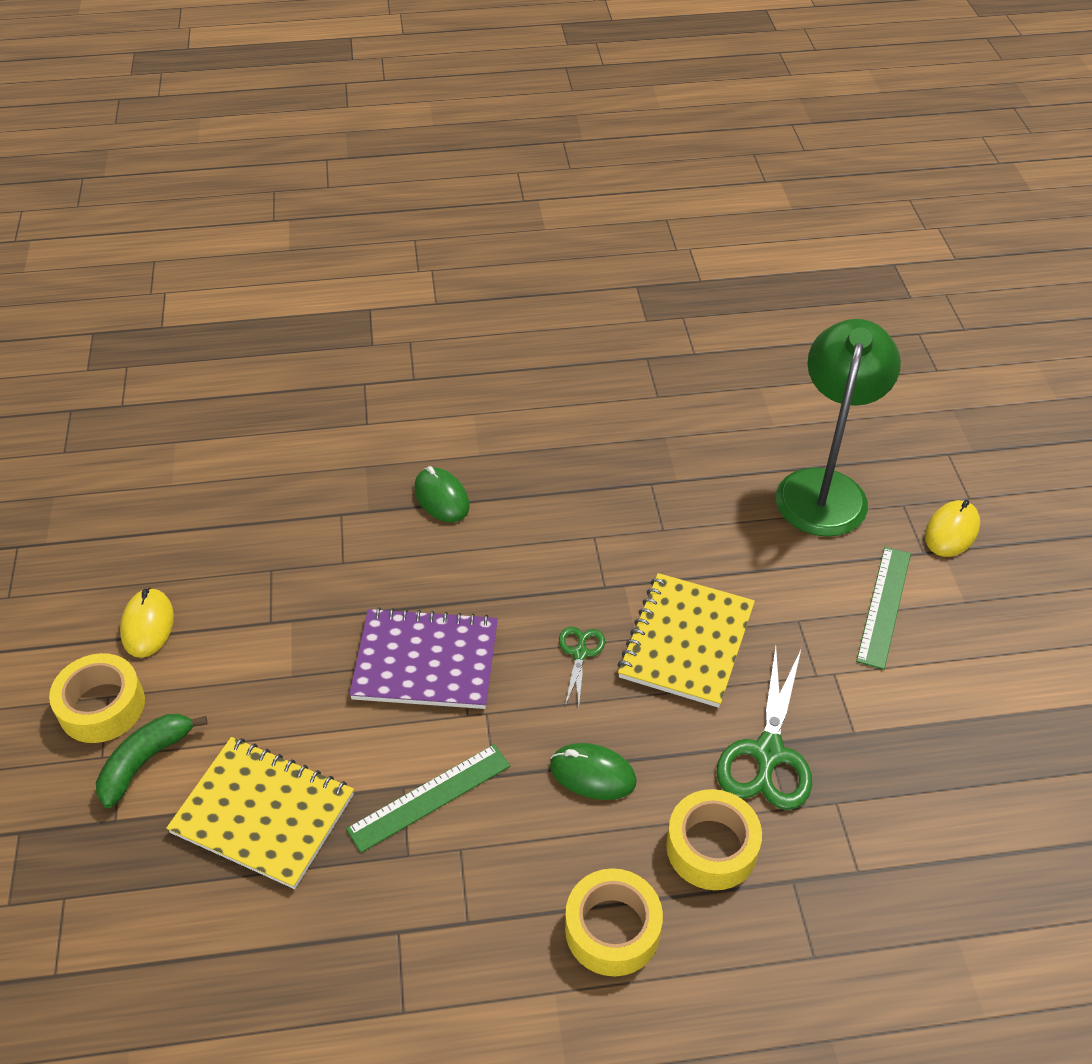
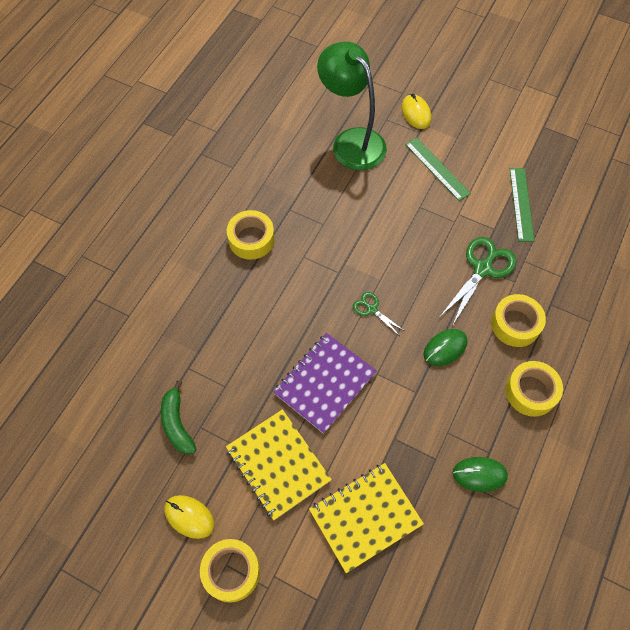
camera: 55 degrees left, 15 degrees up
green banana [96,714,208,808] -> green banana moved to [161,380,196,454]
green ruler [346,744,510,853] -> green ruler moved to [510,168,534,242]
green mouse [414,466,470,522] -> green mouse moved to [453,457,508,492]
yellow notebook [618,573,755,708] -> yellow notebook moved to [226,409,332,520]
green scissors [716,645,812,810] -> green scissors turned 105 degrees counterclockwise [440,237,516,324]
none -> yellow tape [227,210,275,260]

